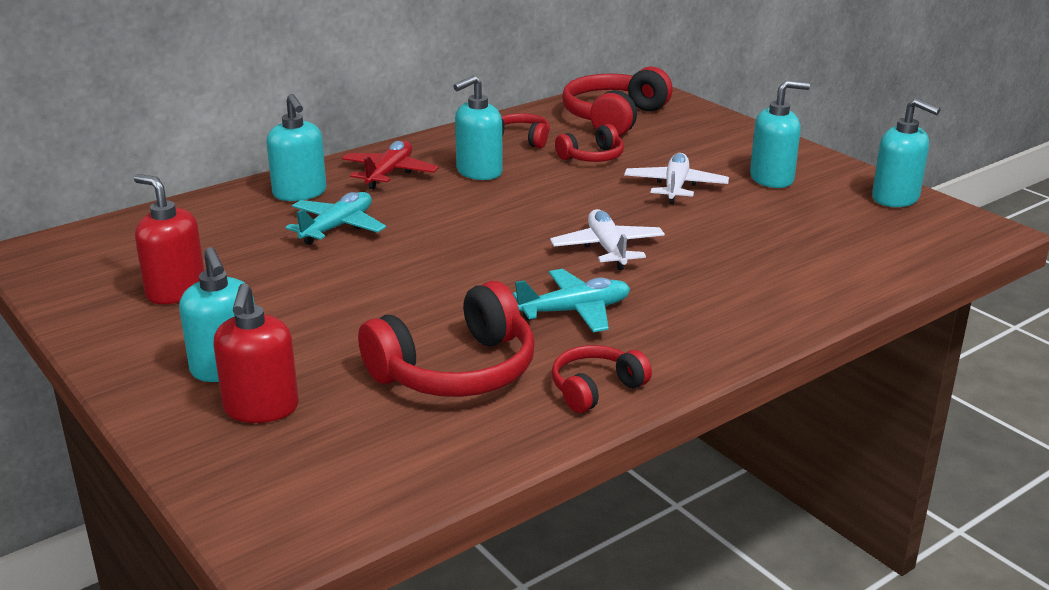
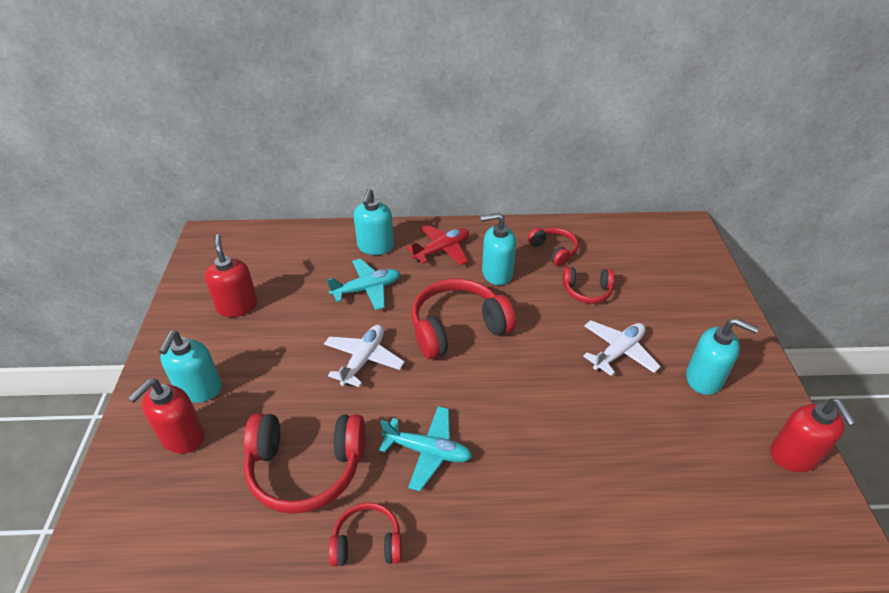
camera: 35 degrees right, 15 degrees up
white plane [550,209,665,270] -> white plane moved to [324,325,405,387]
red headphones [562,67,673,137] -> red headphones moved to [411,278,516,359]
turquoise soap dispenser [872,98,941,207] -> red soap dispenser [770,398,857,472]

